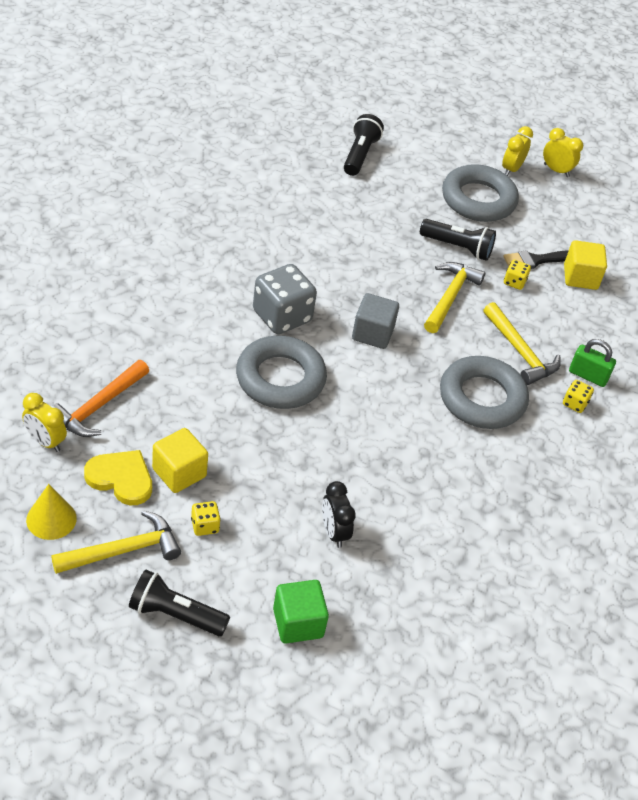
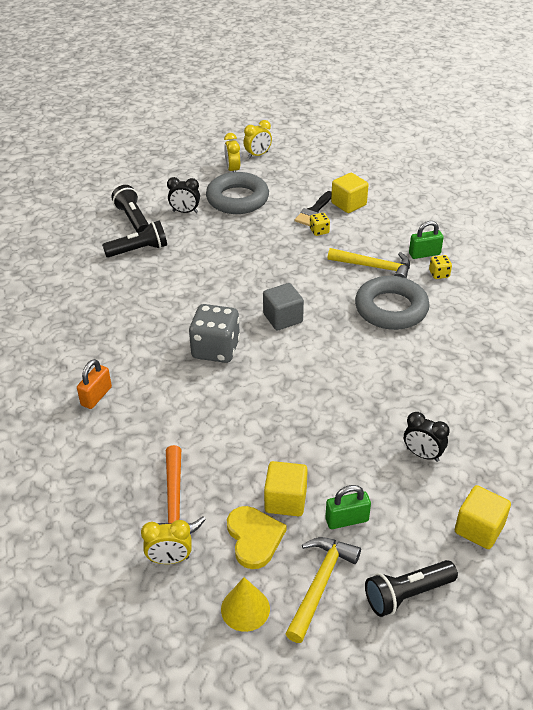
camera: 35 degrees left, 5 degrees down
yellow heart [84,450,152,505] -> yellow heart turned 90 degrees clockwise [227,506,287,569]
yellow dice [191,501,221,536] -> green padlock [325,485,371,529]
grey ring [236,336,327,409] -> none
green cube [273,580,329,644] -> yellow cube [455,485,511,549]
black flashlight [420,219,496,261] -> black flashlight moved to [102,221,167,258]
yellow hammer [424,262,485,333] -> none
yellow clock [543,128,583,177] -> yellow clock turned 150 degrees clockwise [243,120,272,159]
none -> orange padlock [77,359,112,409]
none -> black clock [167,177,200,213]

